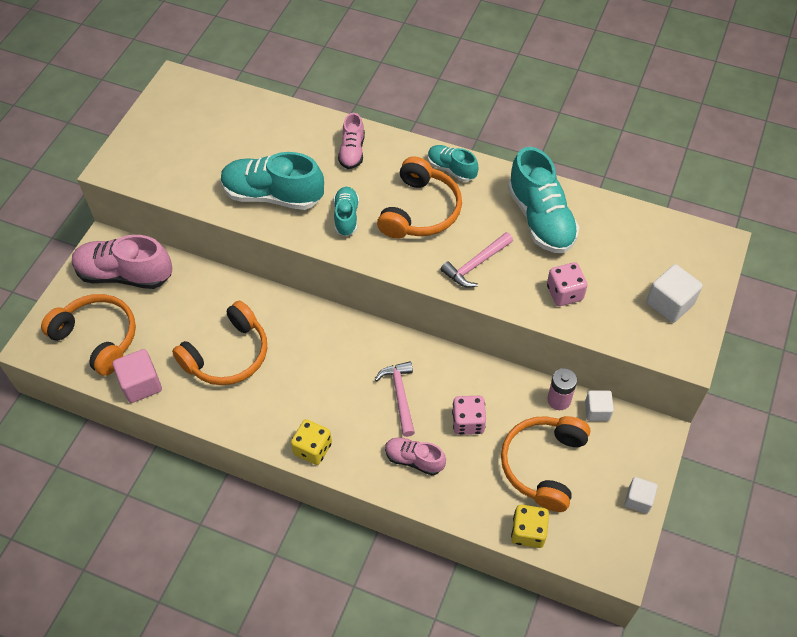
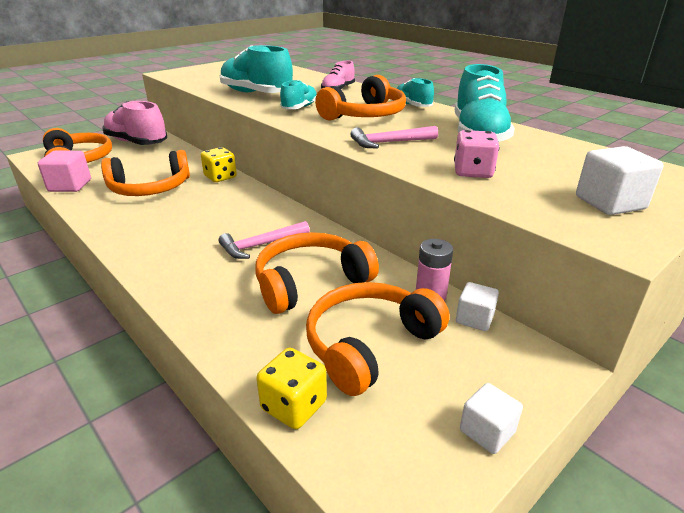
camera: 25 degrees right, 25 degrees down
yellow dice [291,419,332,465] -> yellow dice moved to [201,147,237,182]
pink hammer [375,361,415,437] -> pink hammer turned 135 degrees counterclockwise [219,221,310,259]
pink shoe [385,437,446,475] -> none
pink dice [452,396,486,435] -> orange headphones [255,232,379,314]

